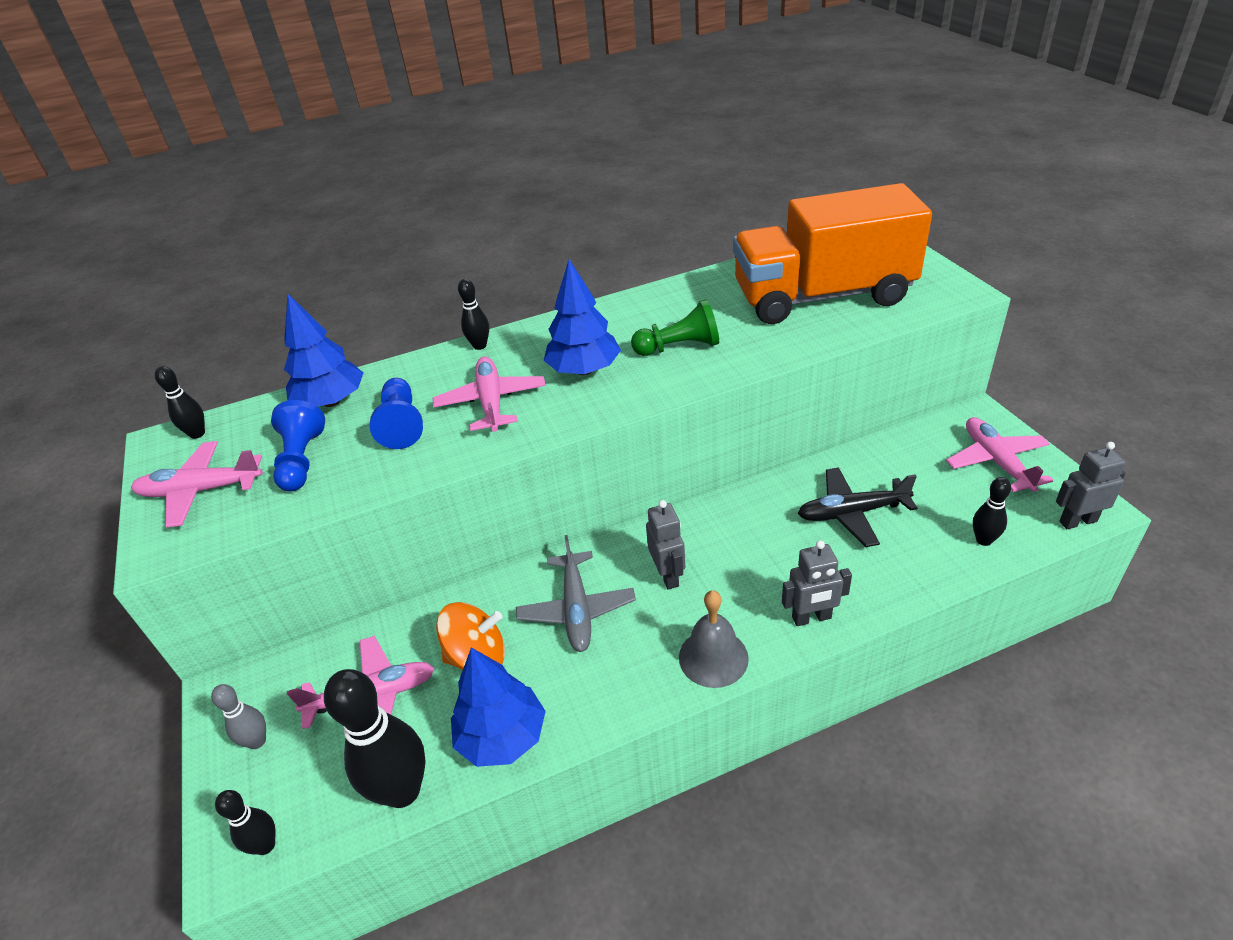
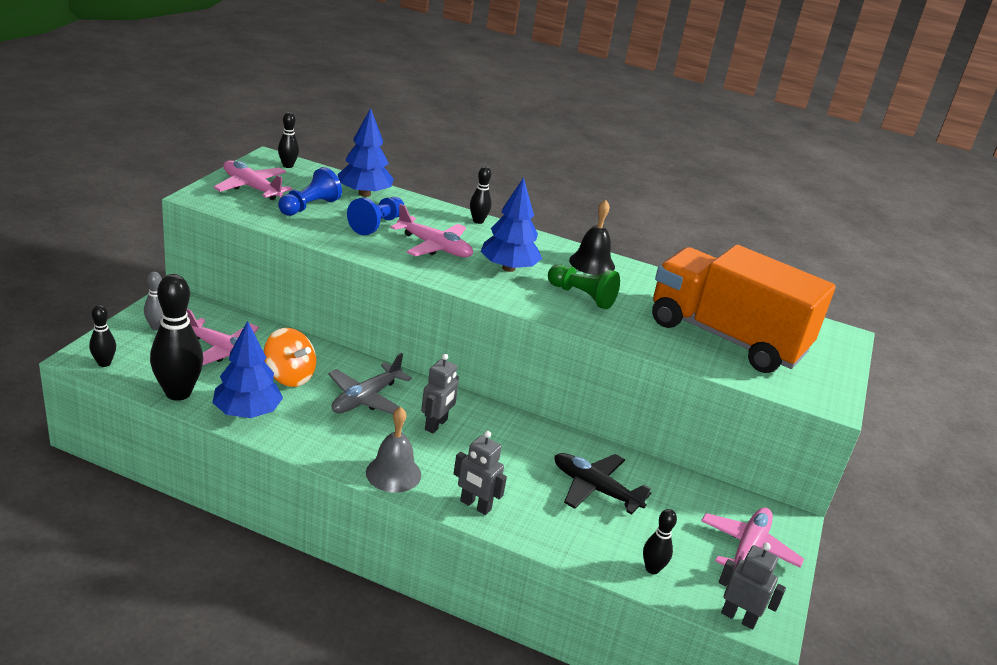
camera: 35 degrees right, 10 degrees down
pink plane [433,357,546,432] -> pink plane turned 90 degrees clockwise [391,204,473,257]
none -> black bell [569,200,615,275]

